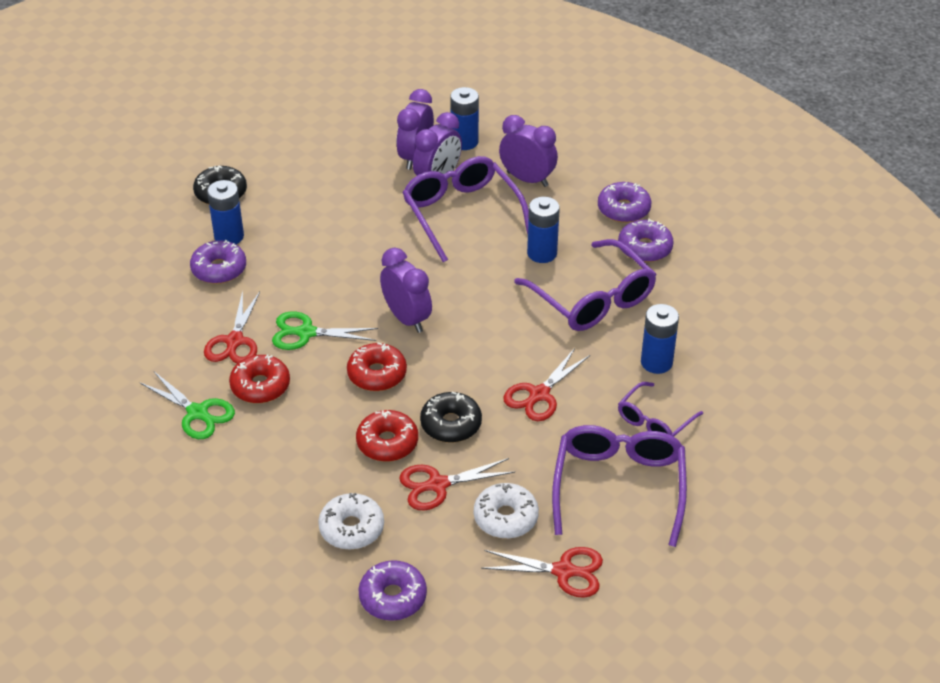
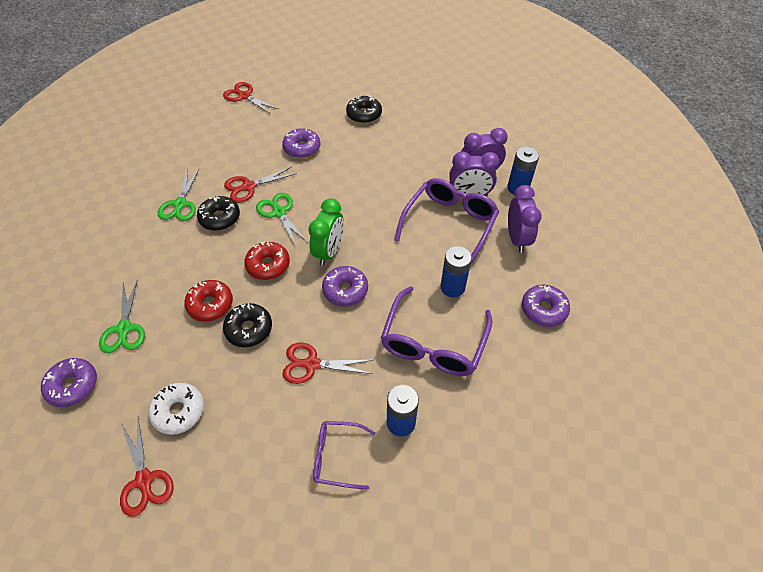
camera: 55 degrees right, 10 degrees up
blue battery [207,180,244,244] -> none
red donut [229,354,290,403] -> black donut [197,196,240,231]
white donut [318,493,384,550] -> green scissors [99,281,145,353]
purple clock [380,248,432,333] -> green clock [308,198,344,266]
red scissors [399,458,515,511] -> red scissors moved to [223,82,279,114]
purple glasses [552,425,687,547] -> none
purple donut [618,219,674,262] -> purple donut moved to [322,266,368,306]

